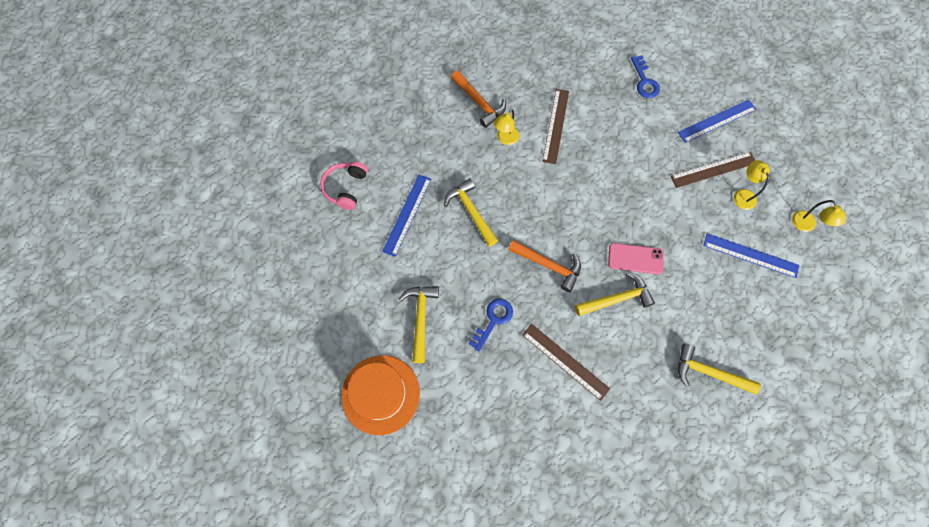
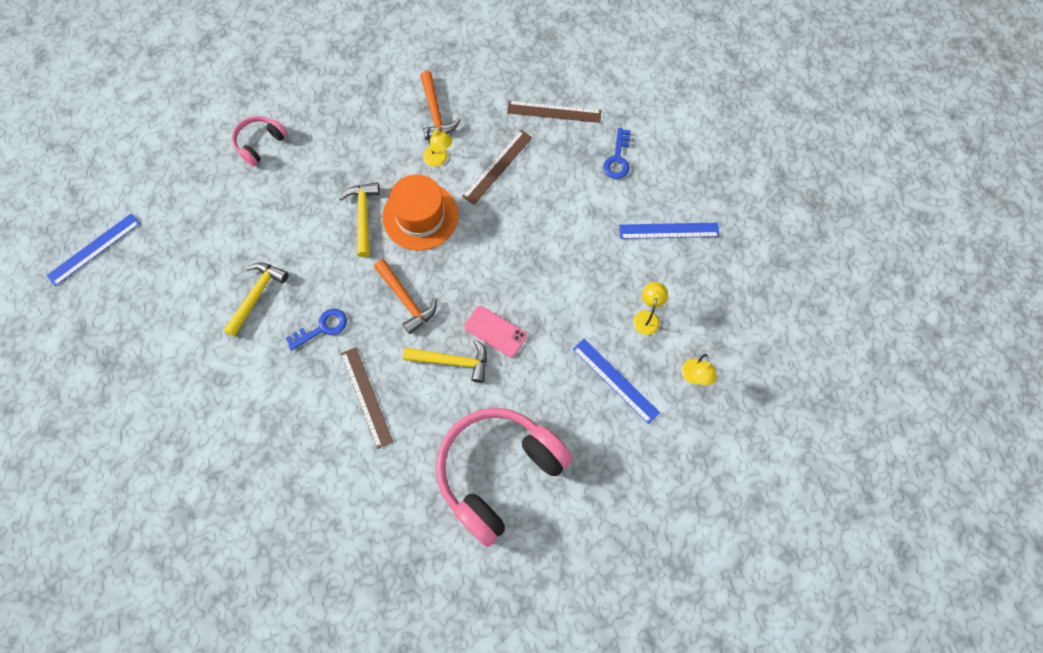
camera: 25 degrees right, 0 degrees up
orange hat [341,355,420,435] -> orange hat moved to [382,174,459,251]
blue ruler [382,175,431,257] -> blue ruler moved to [46,213,140,286]
yellow lamp [494,109,519,145] -> yellow lamp turned 105 degrees counterclockwise [423,127,452,167]
brown ruler [671,152,756,188] -> brown ruler moved to [507,100,601,123]
yellow hammer [678,343,761,394] -> pink headphones [436,408,573,547]

